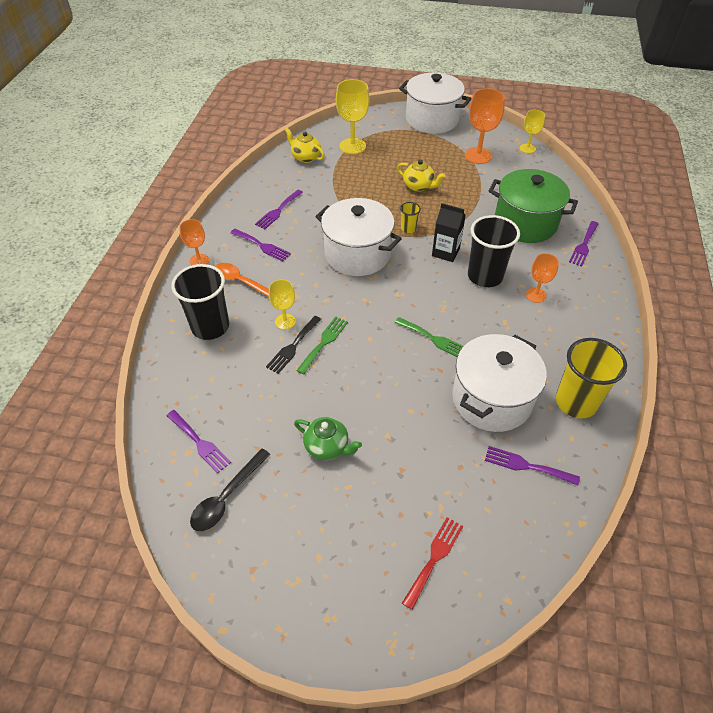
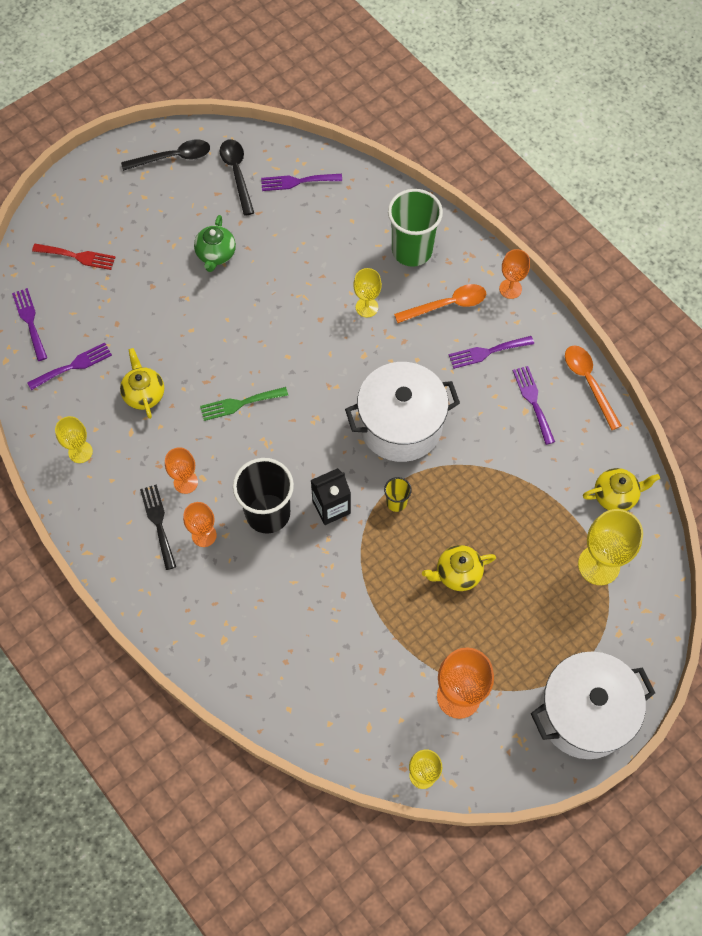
camera: 130 degrees right, 15 degrees up
black cup [171,264,229,340] -> green cup [388,189,443,267]
black fork [266,316,322,374] -> black fork moved to [140,484,176,570]
green teapot [294,417,362,460] -> green teapot turned 60 degrees counterclockwise [194,215,236,272]
green fork [296,316,348,374] -> none
red fork [402,517,463,610] -> red fork turned 60 degrees counterclockwise [32,244,116,270]
white pot [452,334,547,432] -> yellow teapot [120,348,164,419]
green pot [489,169,578,243] -> none
yellow cup [556,338,627,419] -> yellow goblet [55,416,93,463]
purple fork [569,221,599,267] -> purple fork moved to [12,288,47,361]
none -> black spoon [121,139,210,171]
none -> orange goblet [165,447,198,494]
none -> orange spoon [565,345,622,430]

